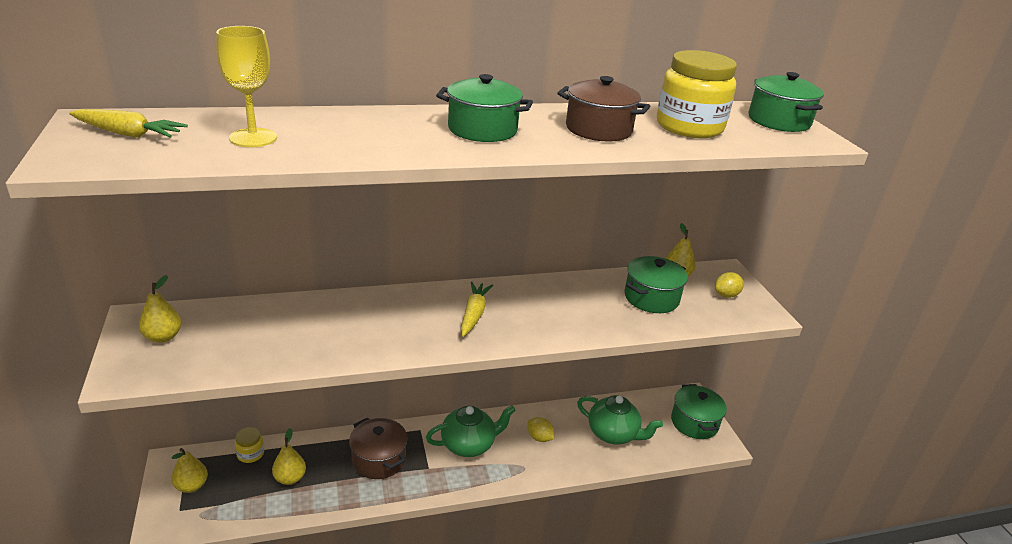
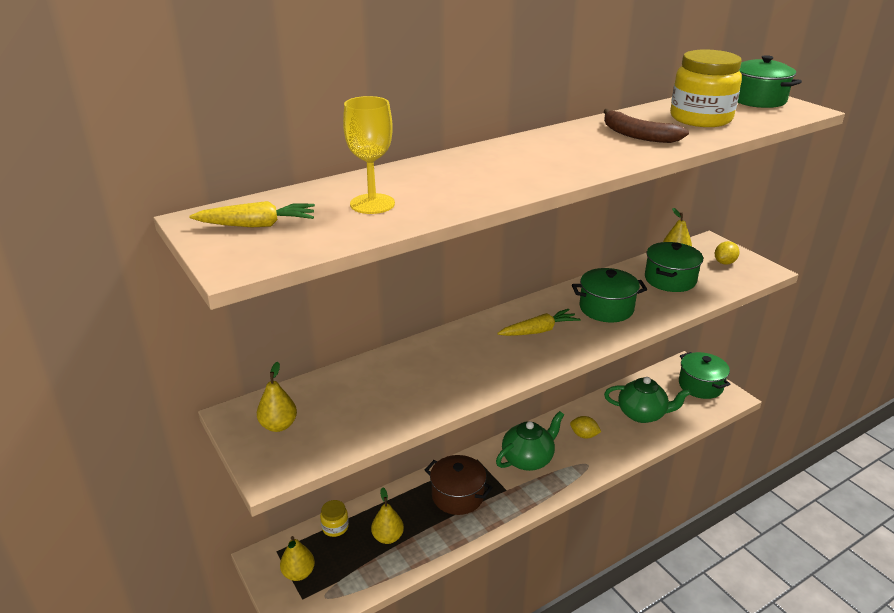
camera: 15 degrees left, 0 degrees up
green pot [436,74,533,142] -> green pot moved to [572,268,647,322]
yellow carrot [461,281,493,337] -> yellow carrot turned 75 degrees clockwise [497,309,580,336]
brown pot [558,76,650,141] -> brown banana [603,109,689,143]

